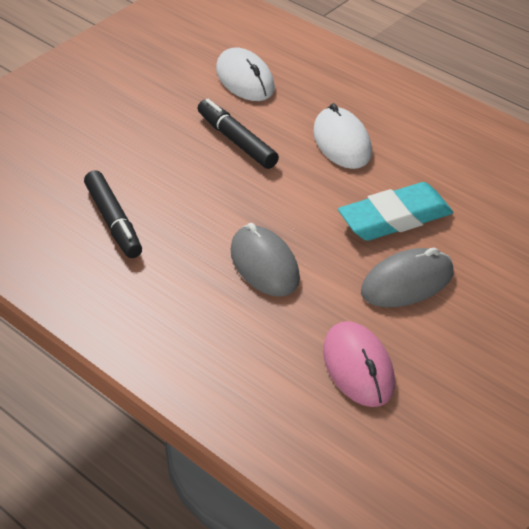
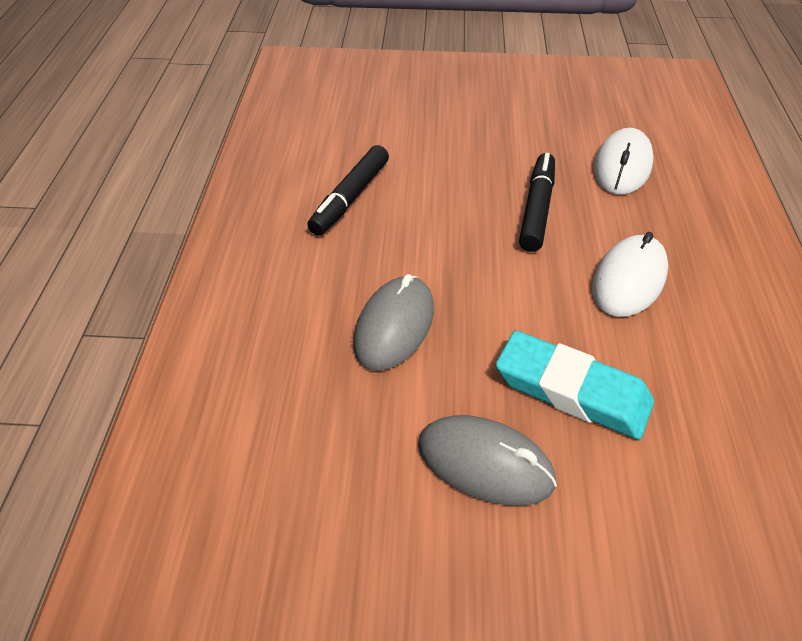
camera: 50 degrees right, 5 degrees up
pink mouse [323,321,395,407] -> none

